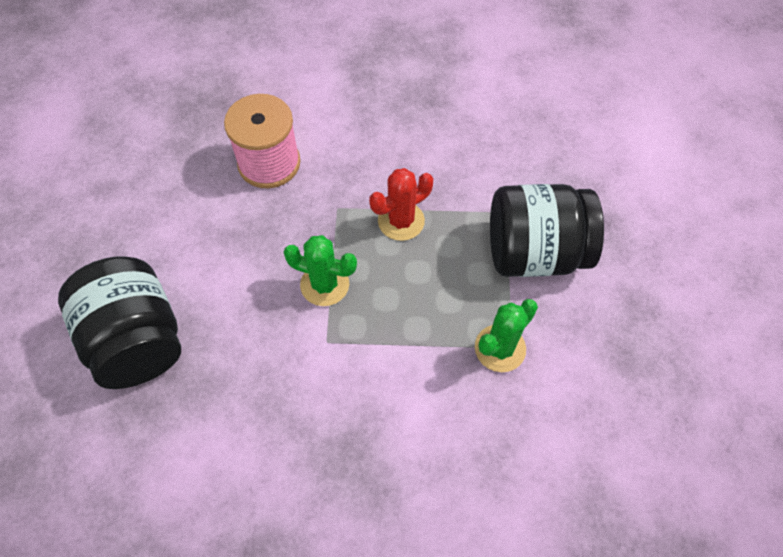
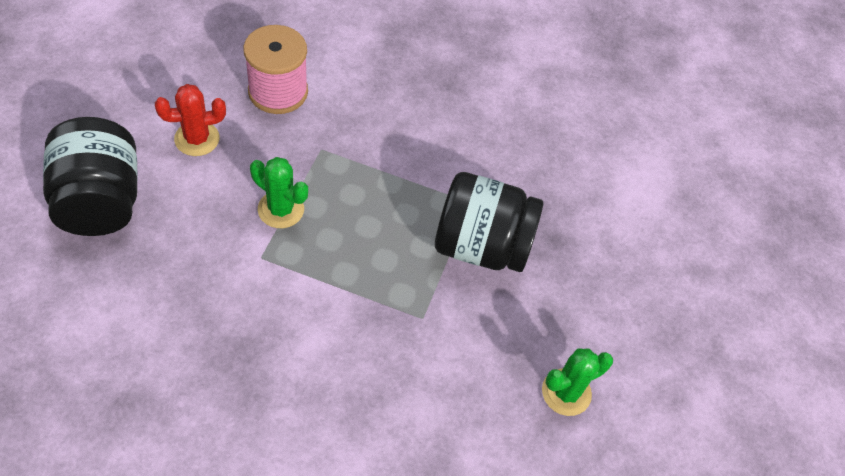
camera: 10 degrees right, 5 degrees down
red cactus [369,168,433,241] -> red cactus moved to [155,84,226,156]
green cactus [475,299,538,372] -> green cactus moved to [542,348,613,416]

